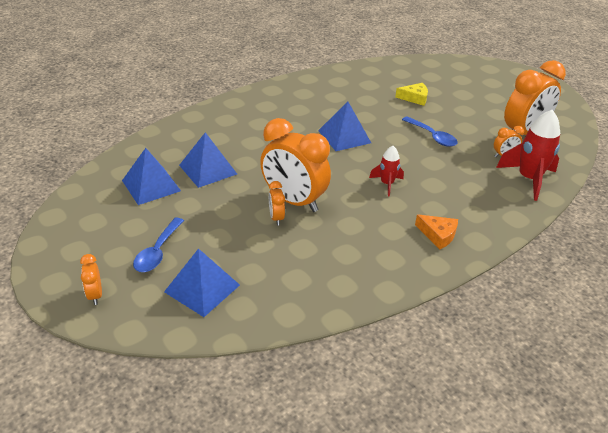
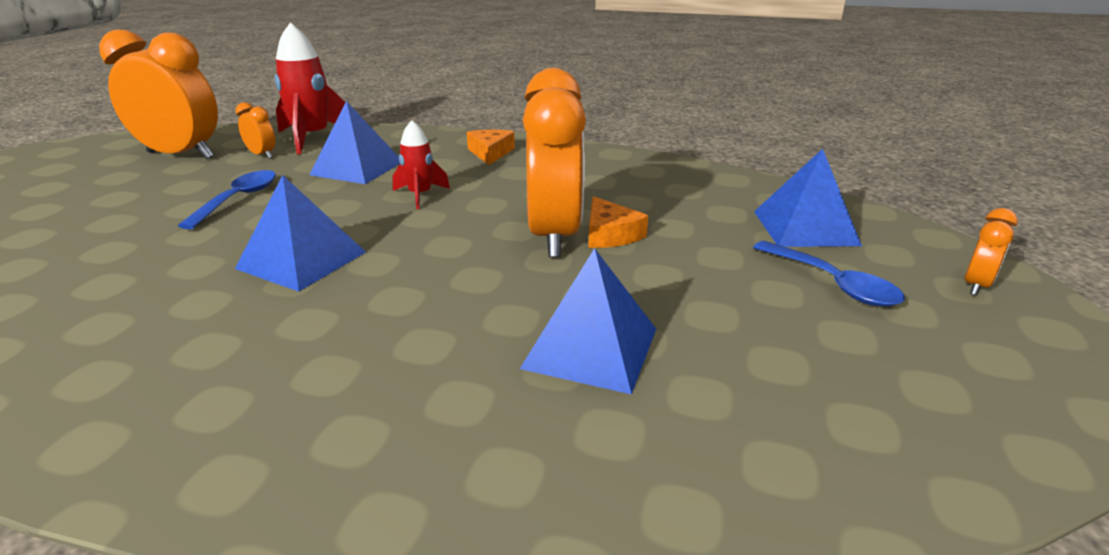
camera: 125 degrees left, 10 degrees down
blue pyramid [122,148,181,205] -> blue pyramid moved to [309,101,400,184]
blue spoon [133,218,184,272] -> blue spoon turned 75 degrees clockwise [753,241,905,306]
orange clock [269,181,285,226] -> orange cheese [588,196,648,248]
yellow cheese [395,83,428,106] -> none

